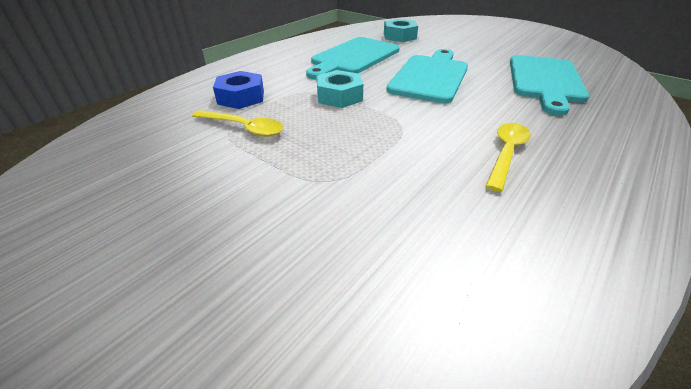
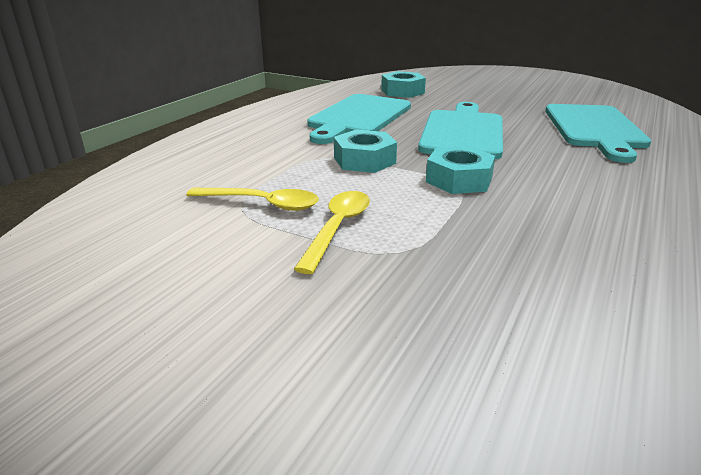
camera: 10 degrees left, 10 degrees down
blue nut [213,71,264,109] -> none
yellow spoon [486,123,530,192] -> yellow spoon moved to [294,191,370,274]
none -> turquoise nut [426,146,495,194]

